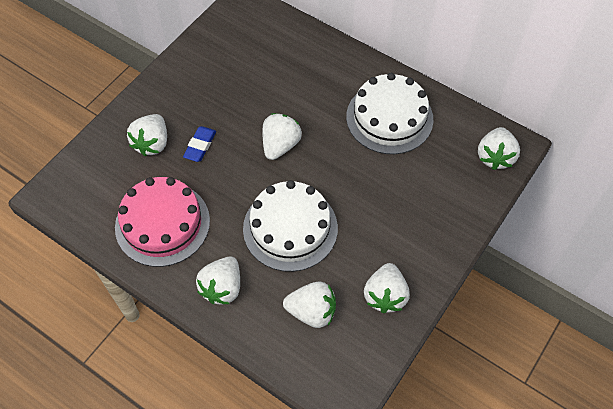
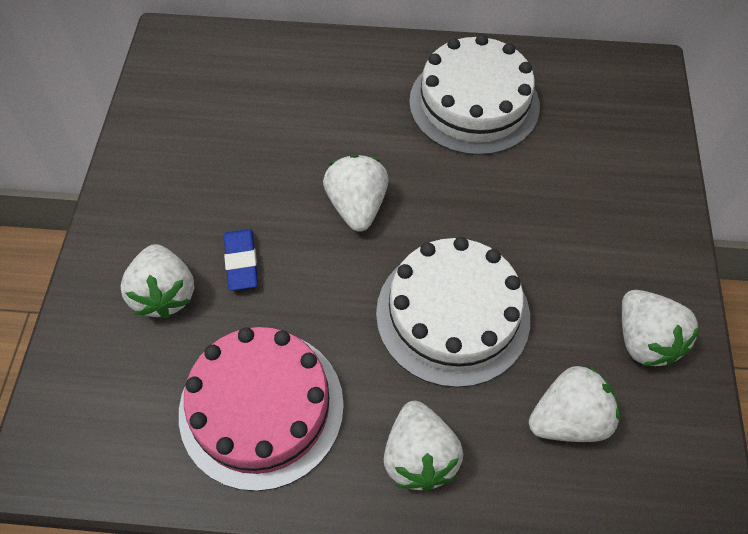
camera: 30 degrees left, 0 degrees up
white strawberry [478,127,520,170] -> none

